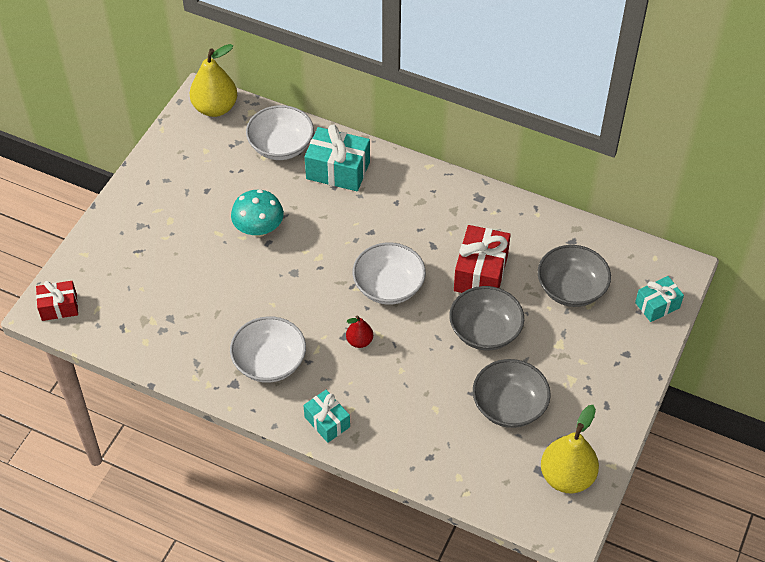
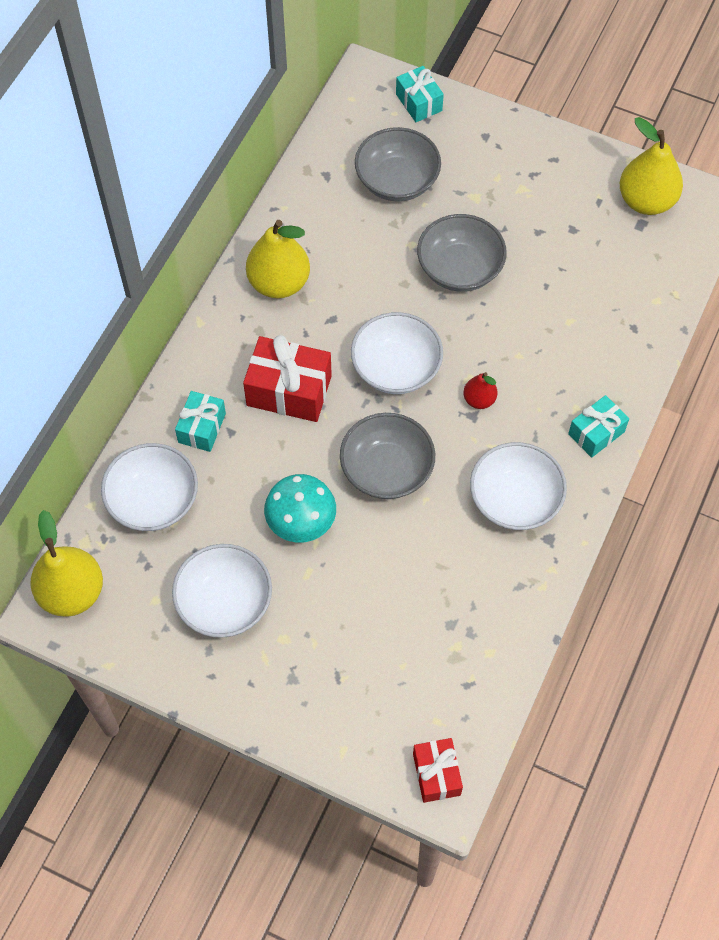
camera: 90 degrees left, 10 degrees up
turquoise gift [305,124,370,191] -> turquoise gift [175,391,226,452], size x0.62
red gift [454,225,511,293] -> red gift moved to [243,335,332,422]
grey bowl [473,359,550,428] -> grey bowl moved to [340,413,435,499]
none -> white bowl [172,544,272,638]
none -> yellow pear [246,220,310,298]

